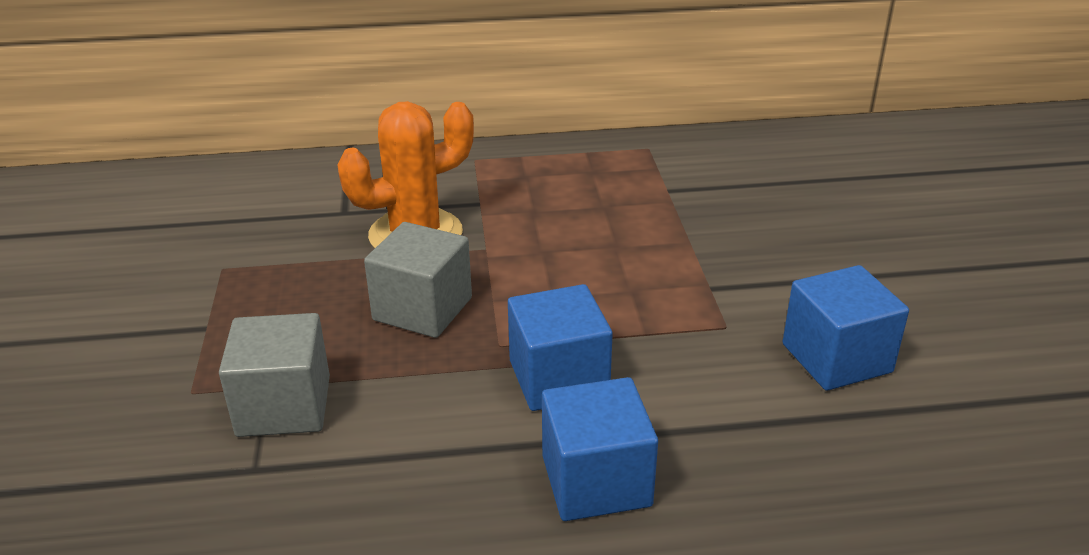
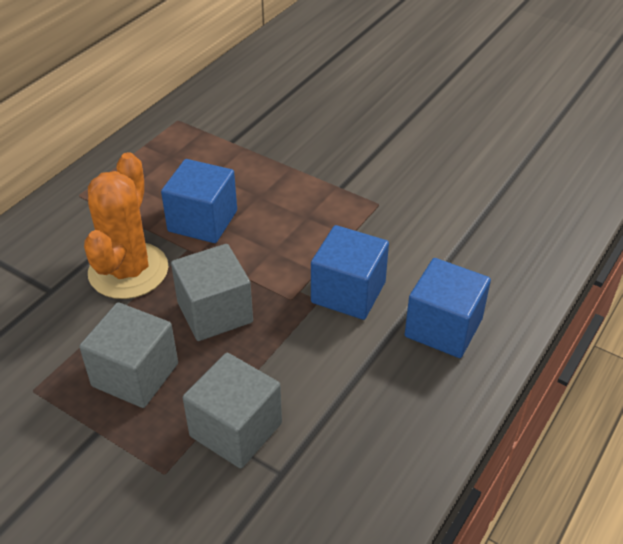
camera: 50 degrees left, 10 degrees up
blue cube [783,265,909,391] -> blue cube moved to [161,159,237,243]
none -> grey cube [79,302,178,408]

